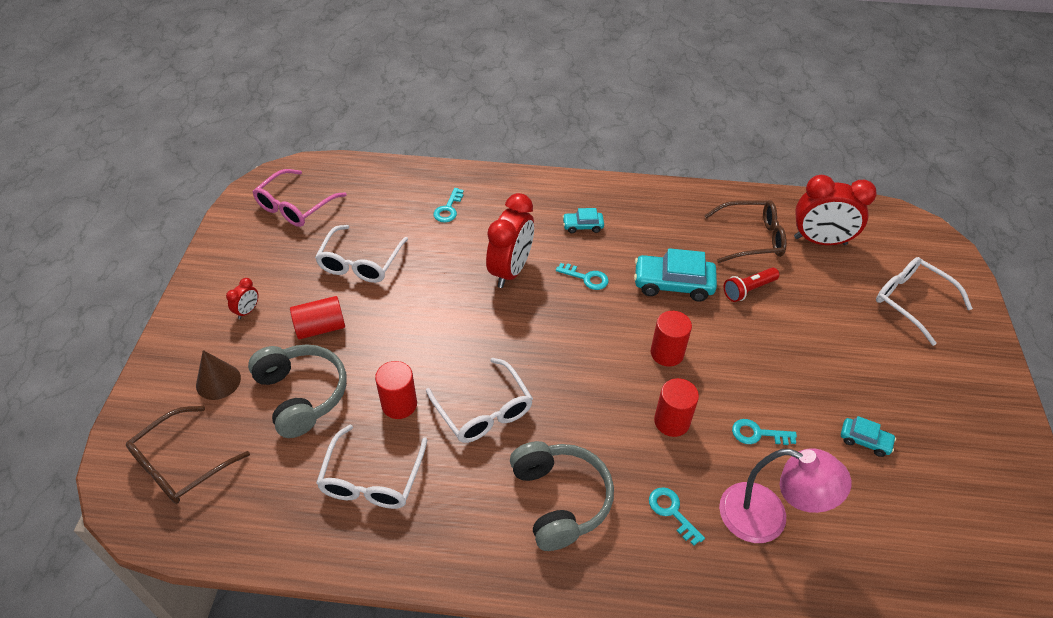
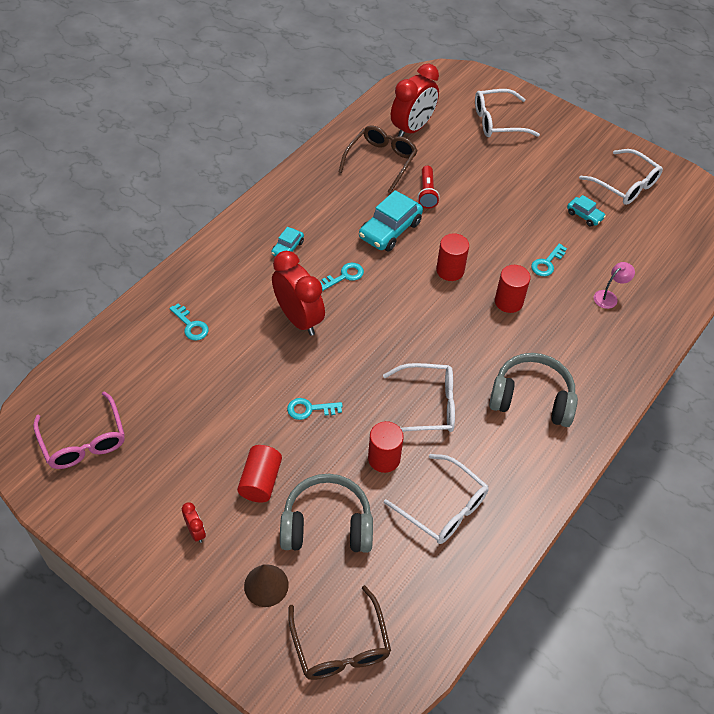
camera: 60 degrees left, 5 degrees up
white glasses [315,225,408,283] -> white glasses moved to [579,149,663,205]
turquoise key [649,487,705,546] -> turquoise key moved to [287,398,343,420]
pink lamp [719,449,851,543] -> pink lamp [594,262,635,309], size x0.49
turquoise car [841,416,896,457] -> turquoise car turned 75 degrees clockwise [567,195,606,227]

